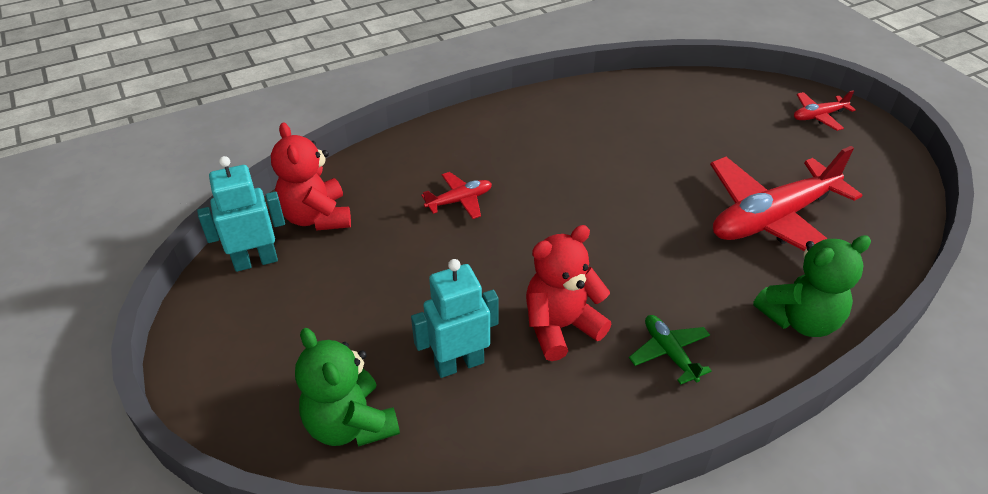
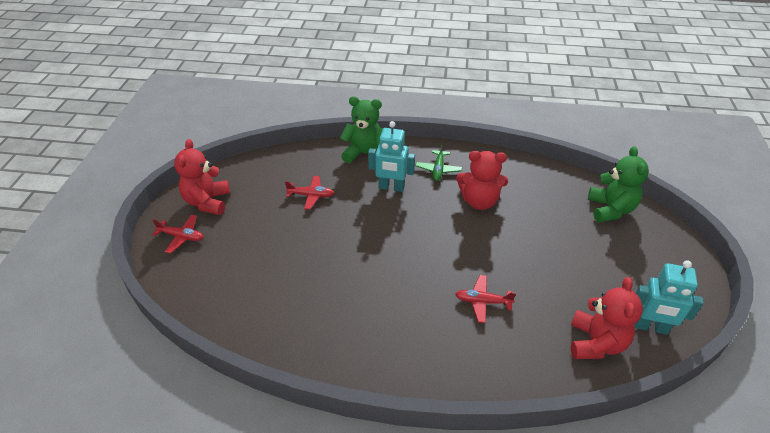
camera: 145 degrees left, 0 degrees up
turquoise robot [411,259,499,378] -> turquoise robot moved to [368,121,415,192]
red plane [710,146,862,251] -> red plane [285,176,334,210], size x0.45
none -> red teddy bear [174,139,230,215]

